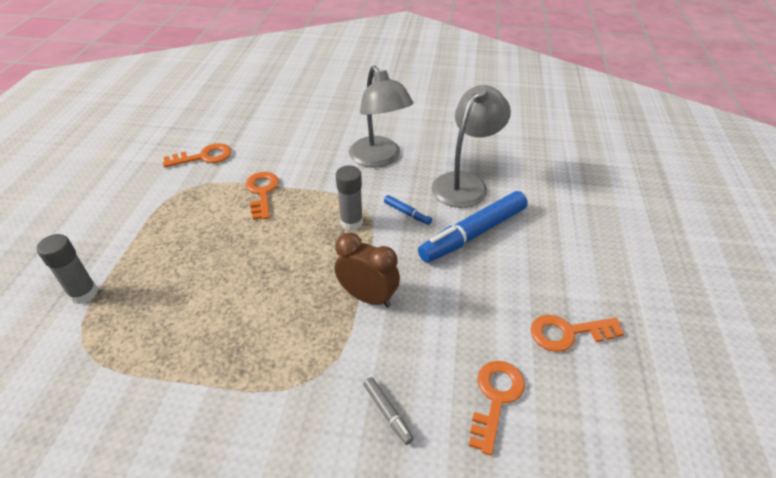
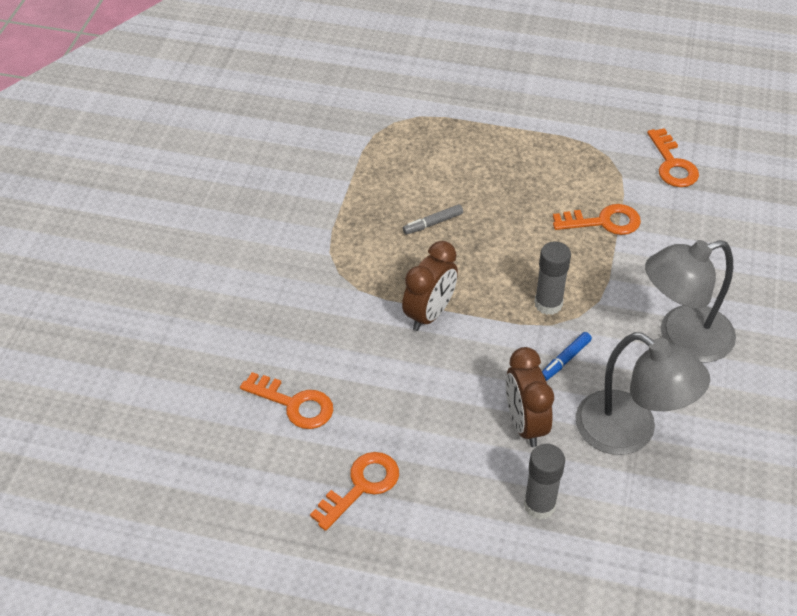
camera: 95 degrees right, 5 degrees up
grey glue stick [37,234,98,304] -> grey glue stick moved to [524,444,565,520]
grey marker [363,377,414,445] -> grey marker moved to [402,204,463,235]
blue marker [418,191,528,263] -> brown clock [506,347,554,447]
orange key [531,315,624,352] -> orange key turned 45 degrees clockwise [310,452,399,531]

